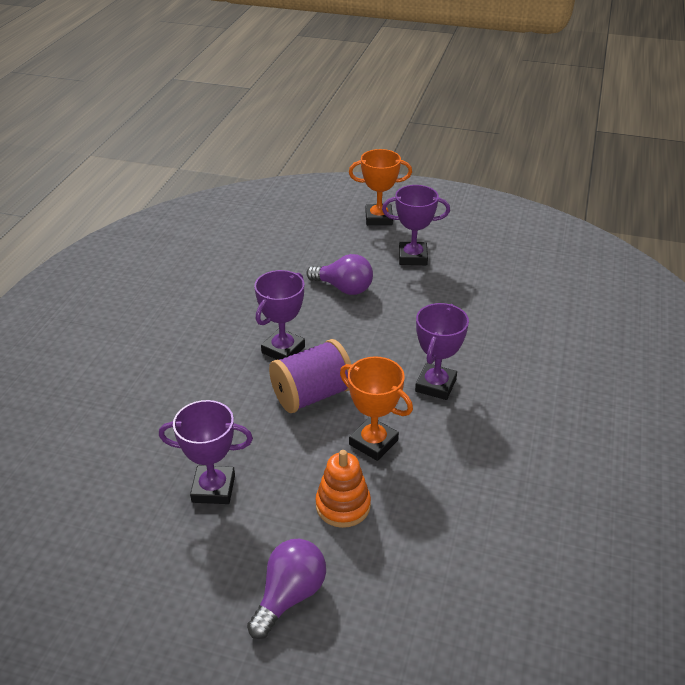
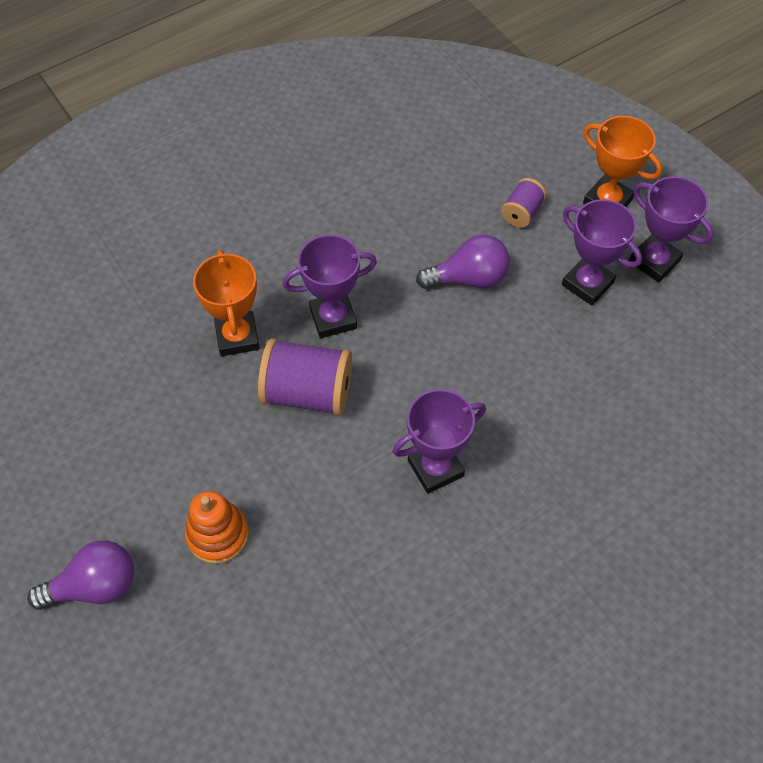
camera: 40 degrees right, 20 degrees up
purple trophy [159,400,253,504] -> purple trophy moved to [629,176,714,282]
purple light bulb [306,254,373,295] -> purple light bulb turned 75 degrees counterclockwise [416,235,510,289]
orange trophy [340,356,413,461] -> orange trophy moved to [193,249,260,356]
none -> purple spool [501,178,547,228]

